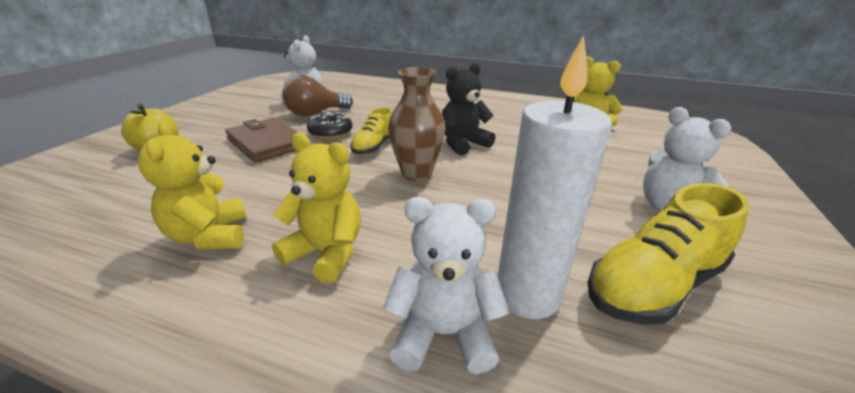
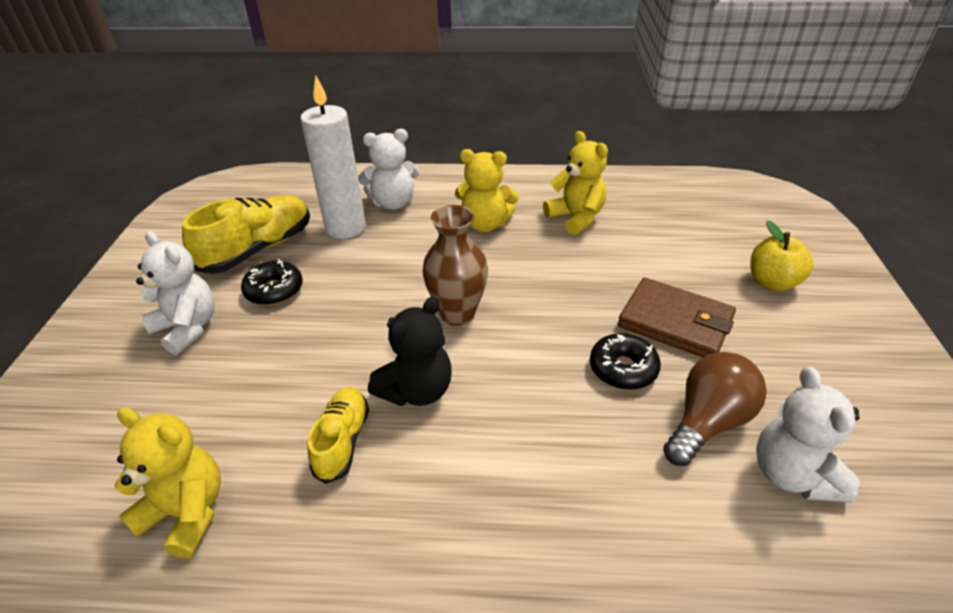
camera: 165 degrees right, 10 degrees up
yellow shoe [350,107,392,155] -> yellow shoe moved to [308,387,369,484]
none -> black donut [241,259,303,305]

